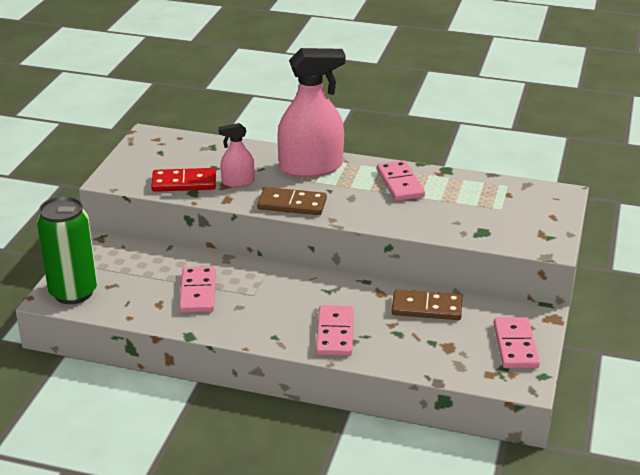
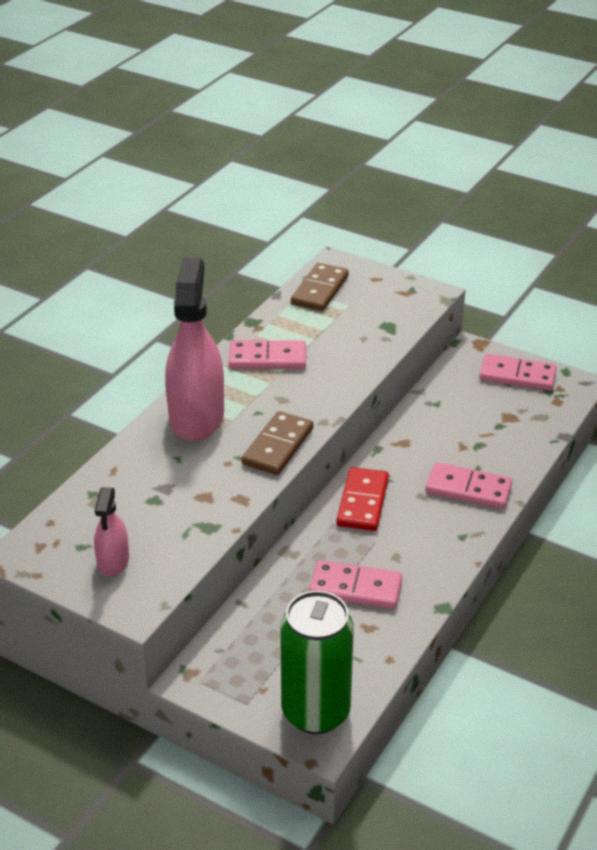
camera: 75 degrees left, 5 degrees up
red domino [151,168,216,192] -> red domino moved to [336,467,389,531]
pink spray bottle [218,123,255,187] -> pink spray bottle moved to [94,487,129,577]
brown domino [391,289,462,320] -> brown domino moved to [291,263,349,311]

